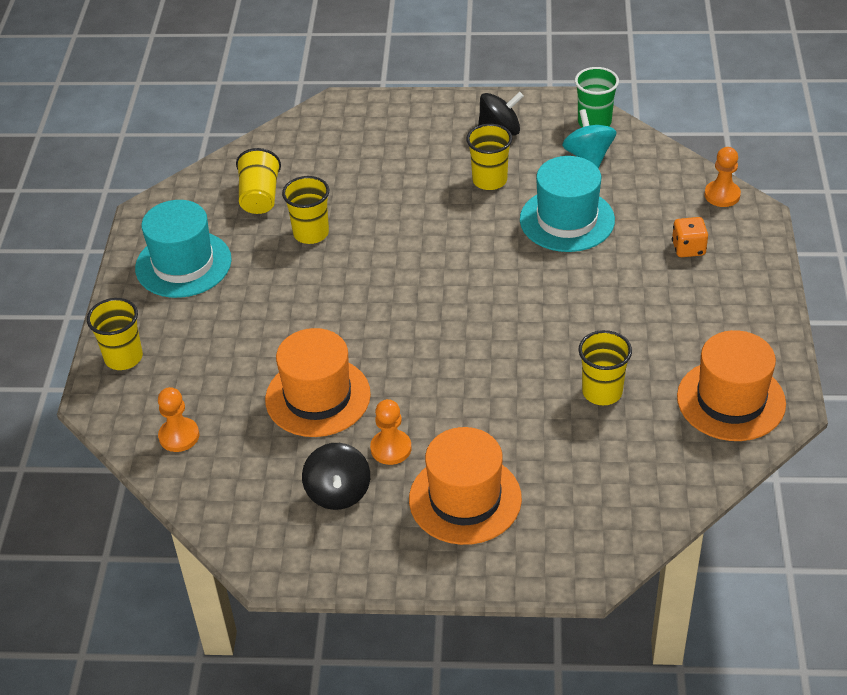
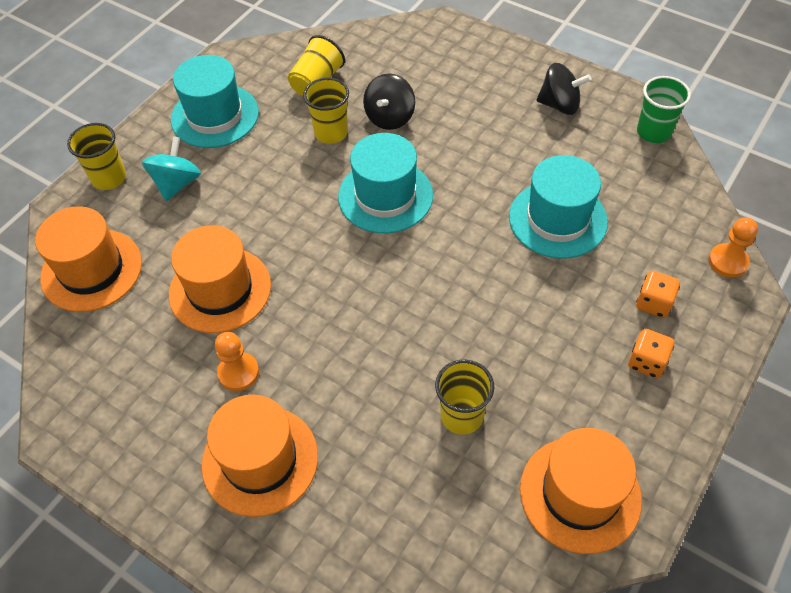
camera: 30 degrees right, 10 degrees up
orange pawn [158,387,199,452] -> orange hat [35,206,142,312]
black spinning top [302,443,370,510] -> black spinning top moved to [363,74,415,130]
yellow cup [466,124,512,190] -> none
turquoise spinning top [562,109,617,168] -> turquoise spinning top moved to [142,136,201,201]
none -> turquoise hat [338,133,433,233]
none -> orange dice [628,329,674,378]

